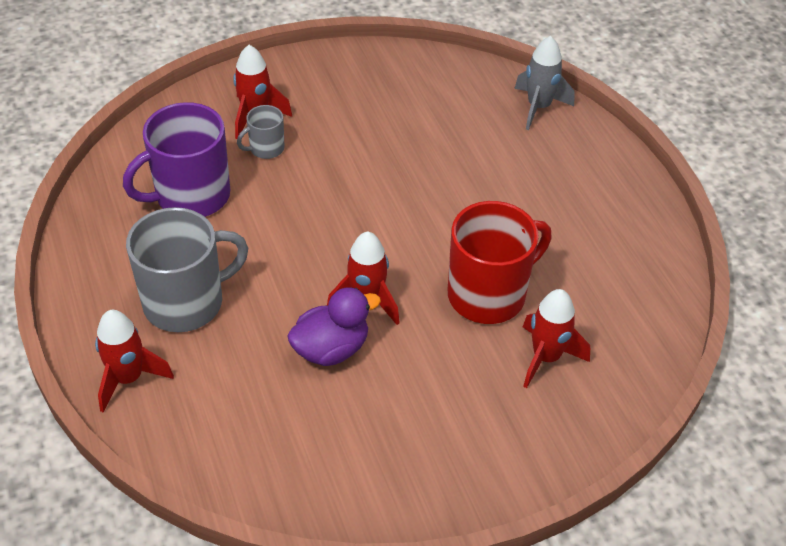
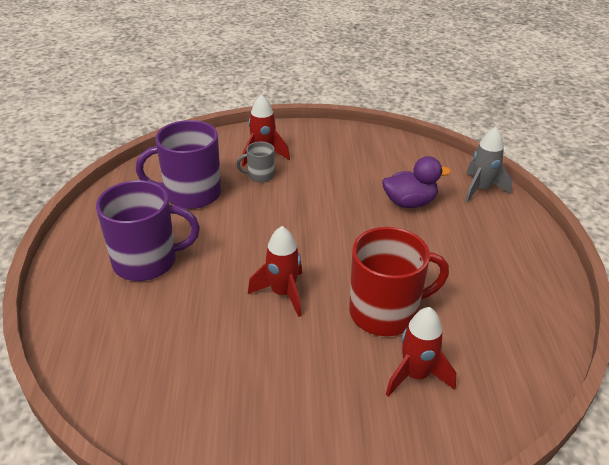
camera: 20 degrees right, 10 degrees down
red rocket [95,310,174,413] -> none
grey mug [126,207,248,332] -> purple mug [96,180,200,281]
purple duck [287,288,381,366] -> purple duck moved to [382,156,451,208]

